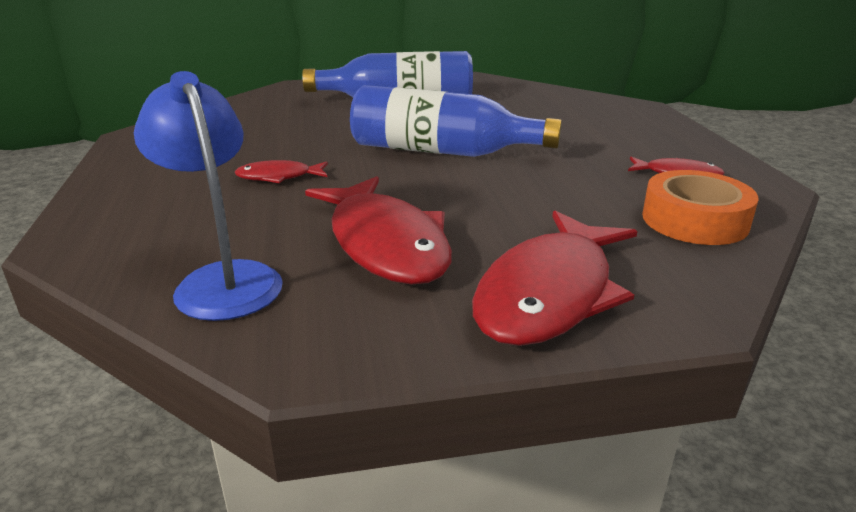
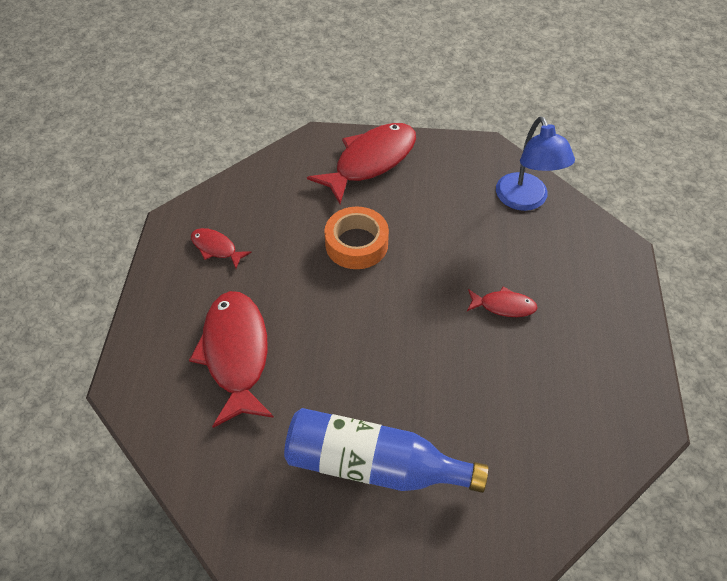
camera: 165 degrees left, 25 degrees up
red fish [305,176,452,284] -> red fish moved to [189,291,274,428]
blue bottle [350,85,562,157] -> none
orange tape [642,170,758,245] -> orange tape moved to [324,207,389,269]

